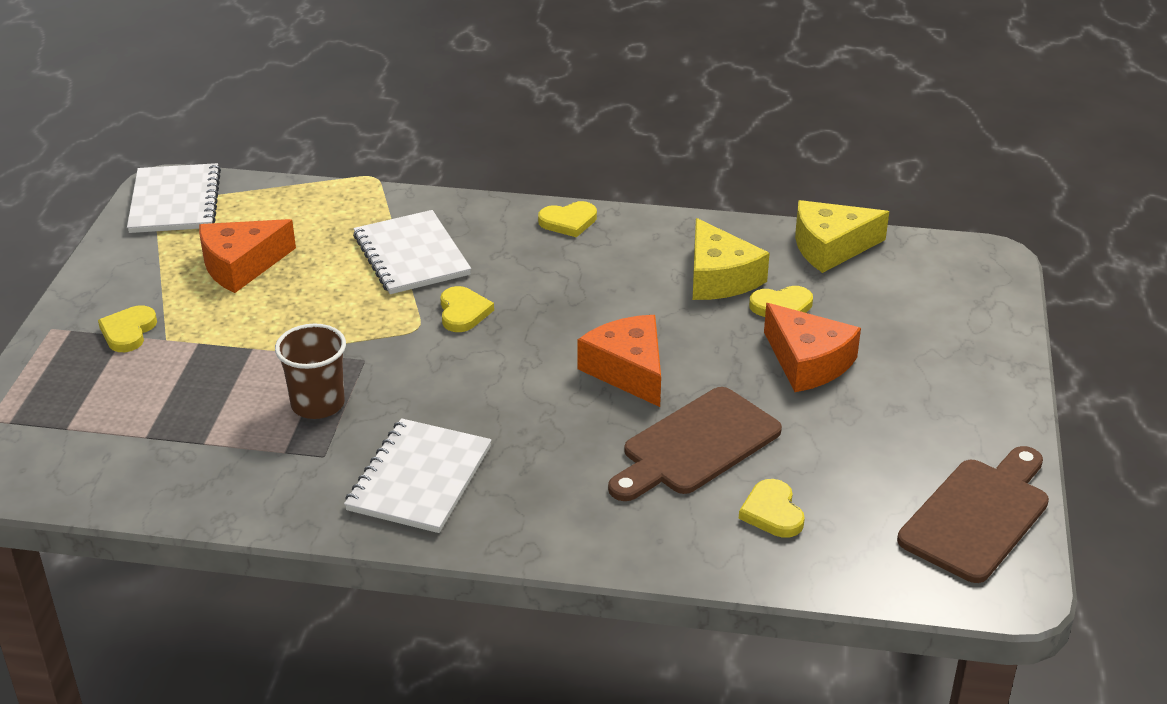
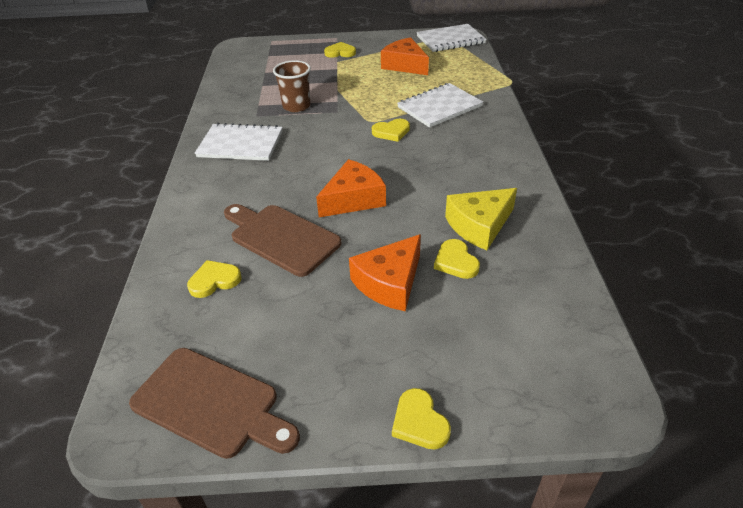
camera: 80 degrees right, 5 degrees up
yellow heart [538,201,597,237] -> yellow heart moved to [392,388,451,449]
yellow cheese [795,200,889,273] -> none

